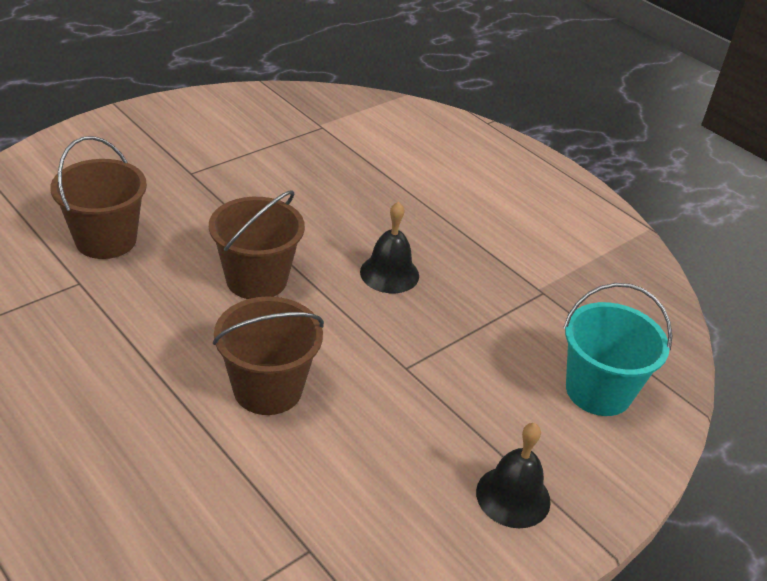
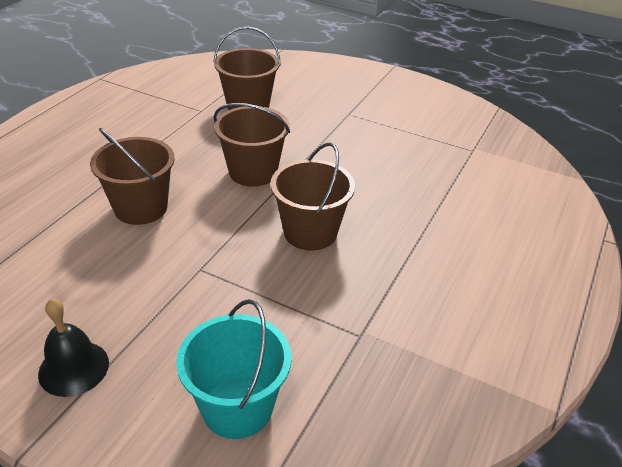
camera: 70 degrees right, 0 degrees up
black bell [360,202,419,293] -> brown bucket [271,142,355,250]

